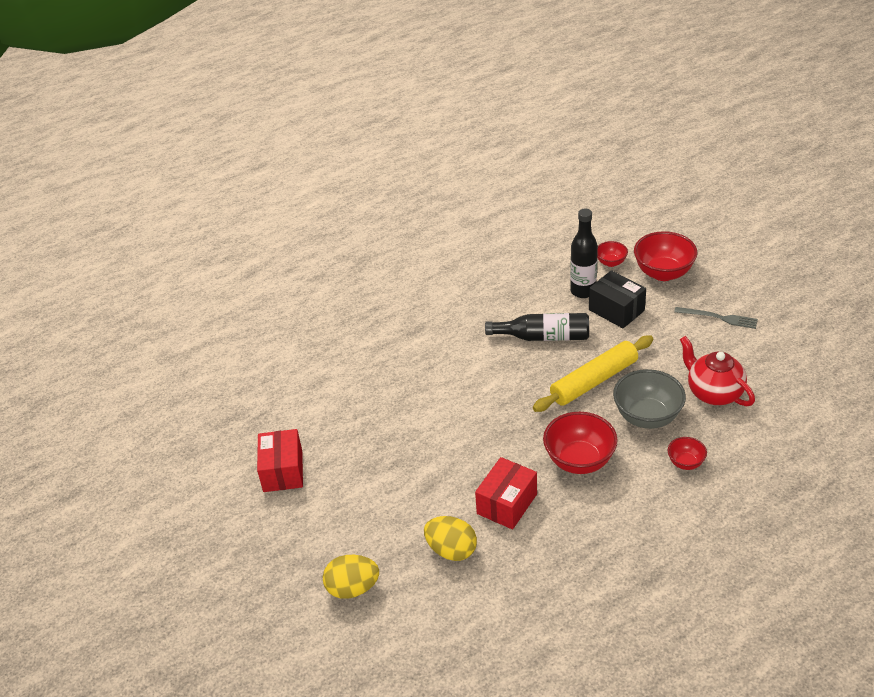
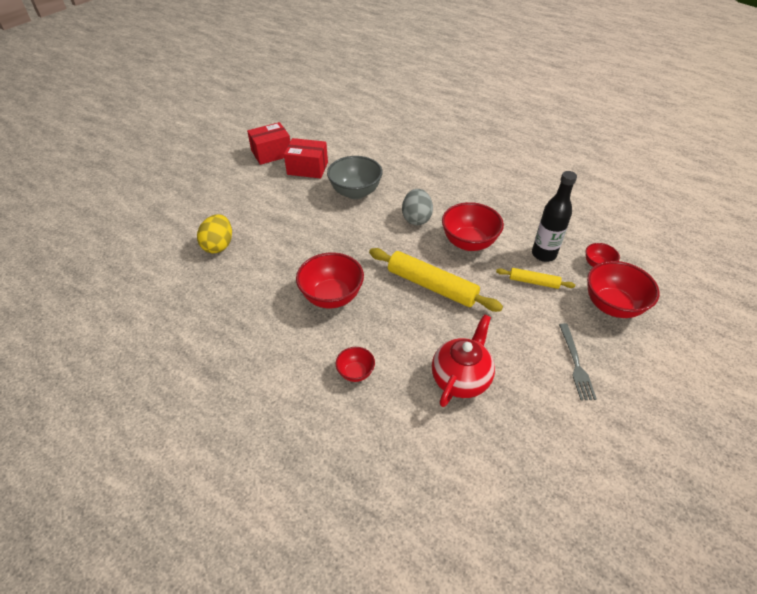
camera: 65 degrees right, 5 degrees up
yellow egg [323,555,379,599] -> none
red box [475,457,537,529] -> red box moved to [284,138,328,178]
black bottle [485,313,589,341] -> red bowl [442,202,504,251]
black box [589,270,646,328] -> yellow rolling pin [496,268,575,289]
grey bowl [613,369,686,429] -> grey bowl moved to [327,156,383,199]
none -> grey egg [402,189,433,225]

